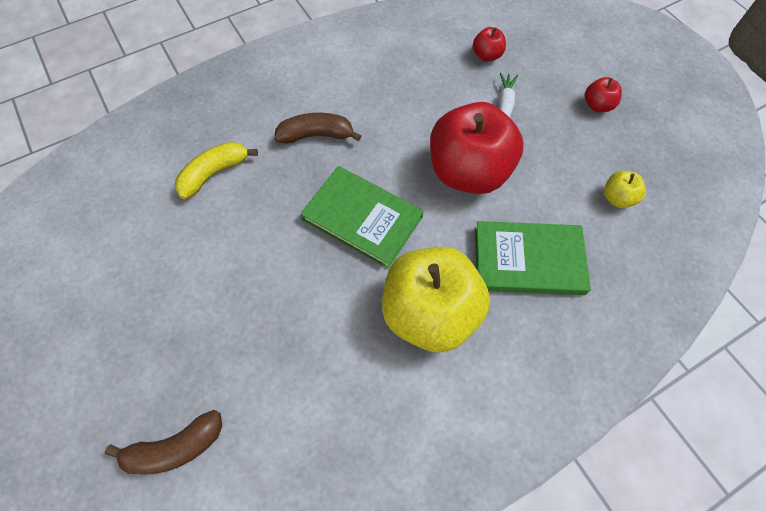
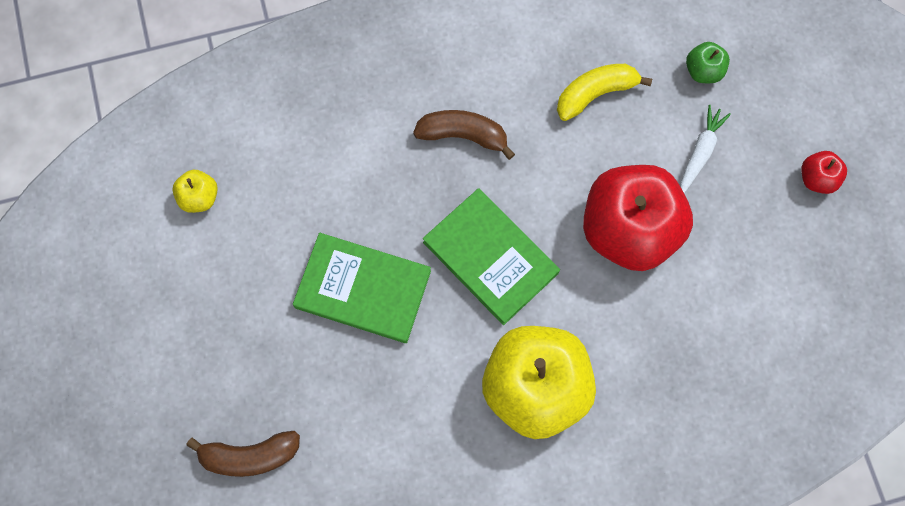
camera: 15 degrees right, 10 degrees up
yellow banana [175,142,258,199] -> yellow banana moved to [557,64,652,121]
red apple [473,27,506,62] -> green apple [686,42,730,83]
green book [475,221,591,295] -> green book moved to [293,233,431,343]
yellow apple [604,171,646,208] -> yellow apple moved to [173,170,218,213]

